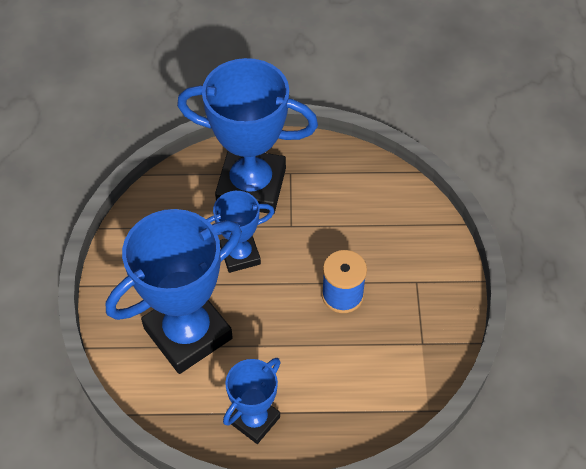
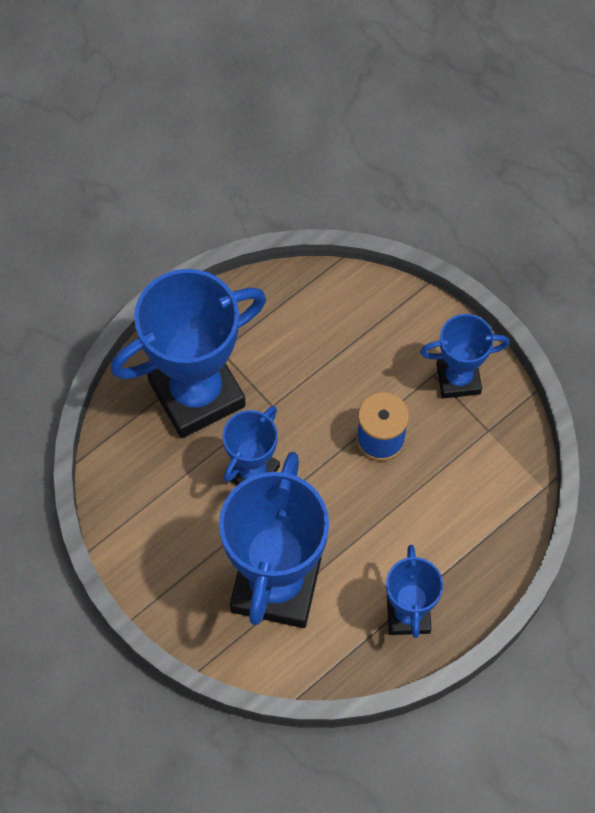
camera: 40 degrees left, 10 degrees up
none -> blue trophy [420,314,510,398]

